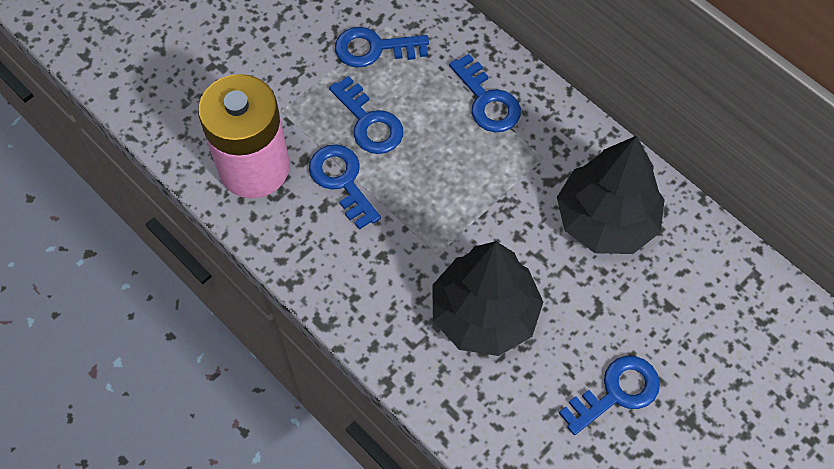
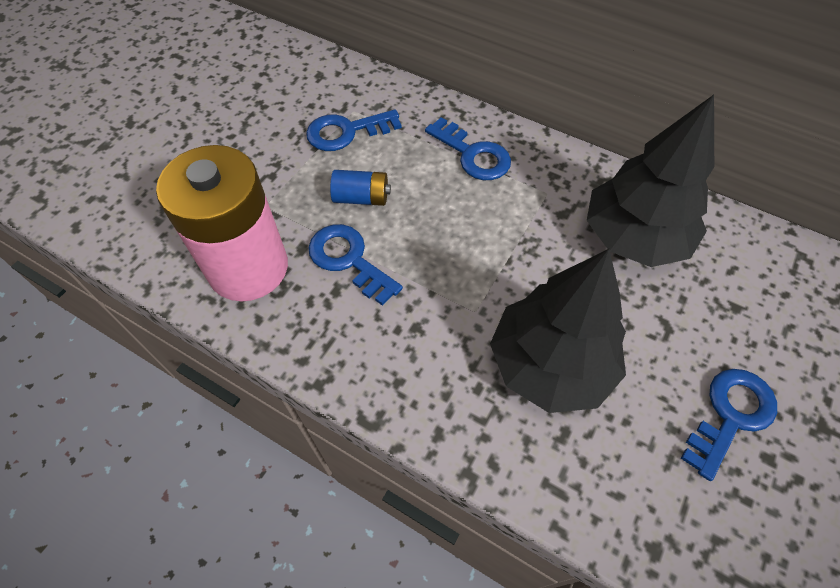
camera: 15 degrees left, 5 degrees down
blue key [329,76,403,154] -> blue battery [330,170,391,206]

